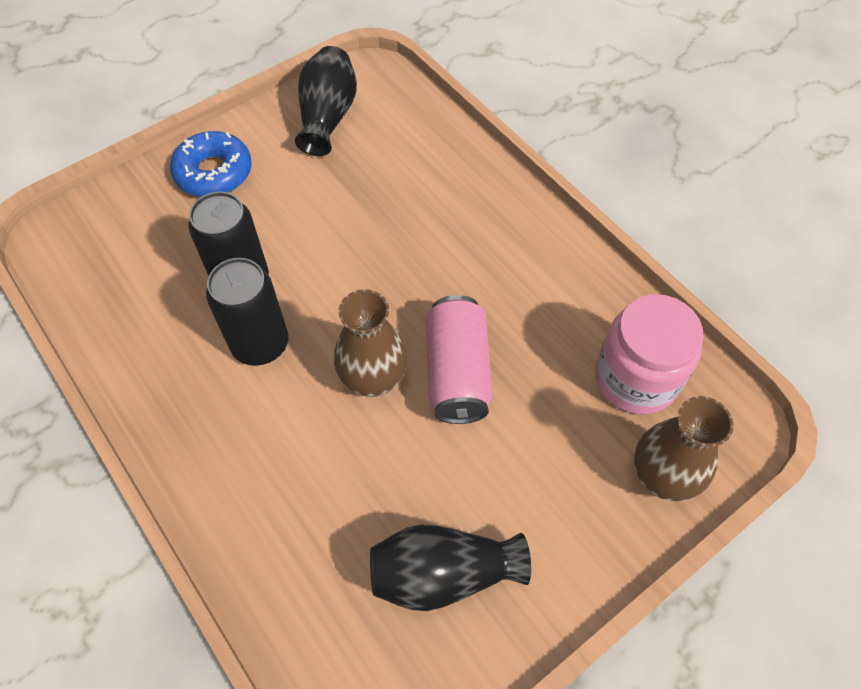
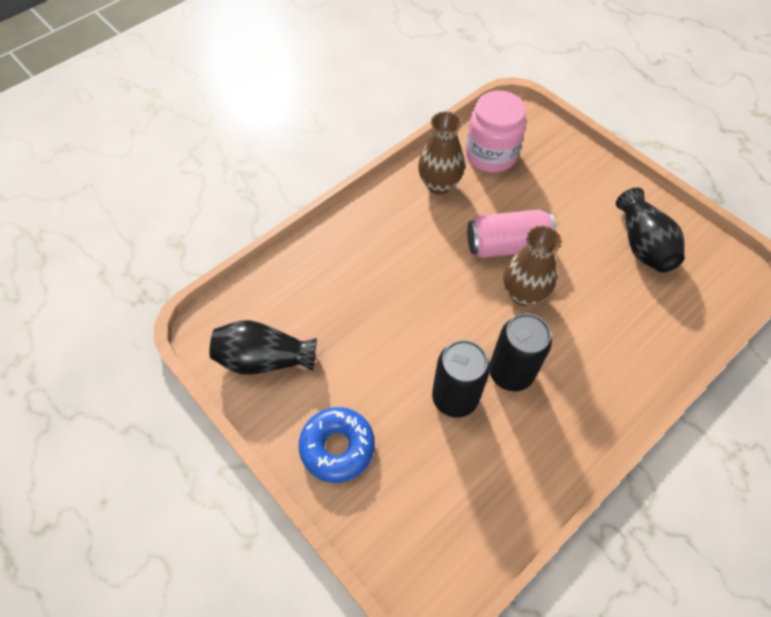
camera: 95 degrees left, 0 degrees up
brown vase [634,396,734,501] -> brown vase moved to [418,111,465,195]

